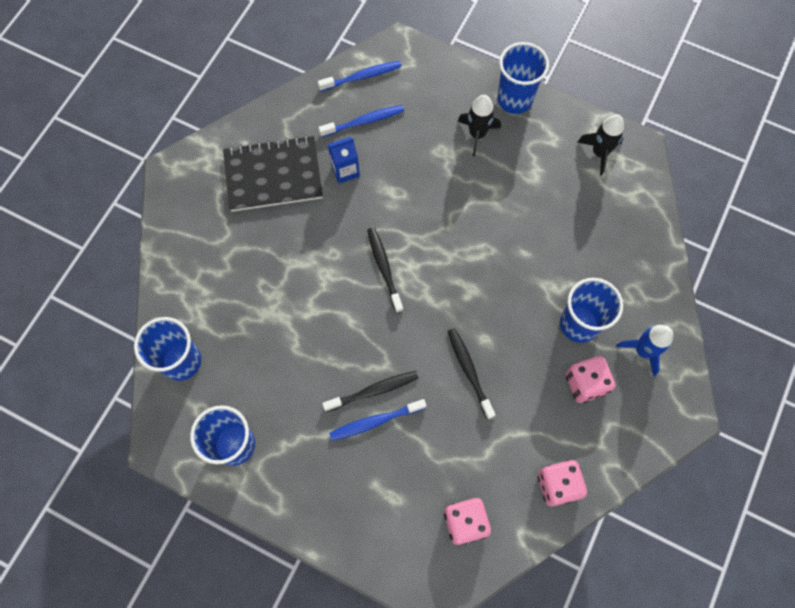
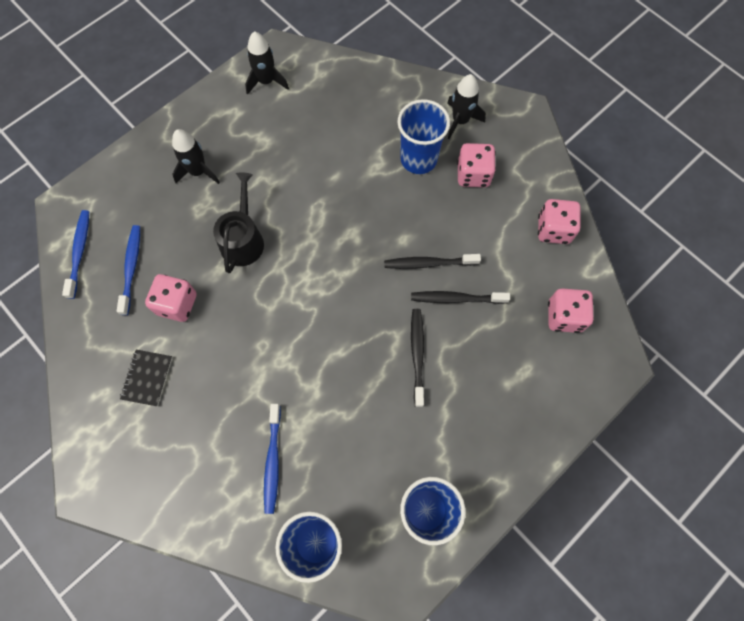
camera: 70 degrees left, 0 degrees up
black notebook [223,135,323,212] -> black notebook [120,350,172,407], size x0.50
blue carton [328,137,360,184] -> pink dice [145,274,197,322]
blue toothbrush [329,399,426,441] -> blue toothbrush moved to [264,404,281,514]
black toothbrush [367,227,404,313] -> black toothbrush moved to [411,291,510,304]
blue cup [497,42,549,114] -> none
blue rocket [616,325,673,377] -> black rocket [447,74,486,139]
none -> black watering can [213,173,264,273]

